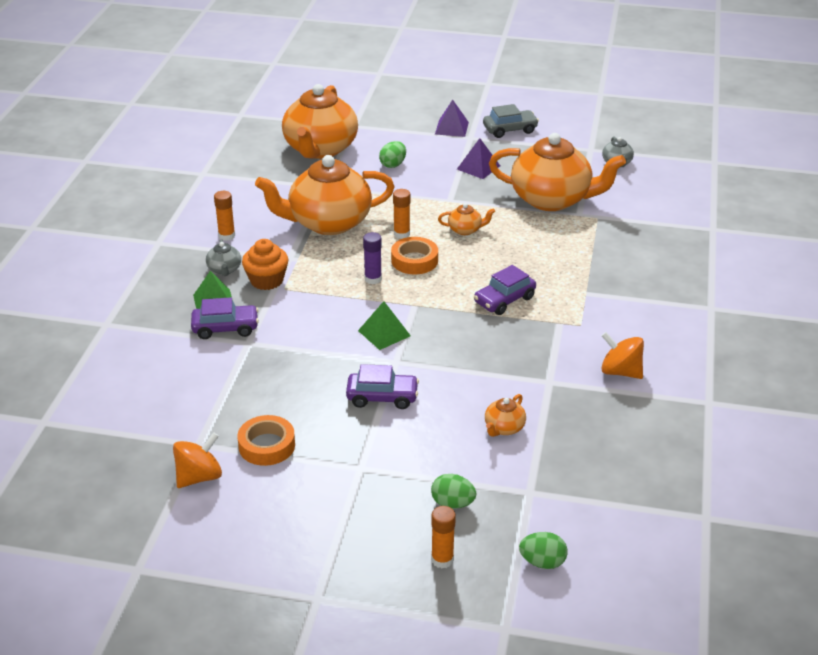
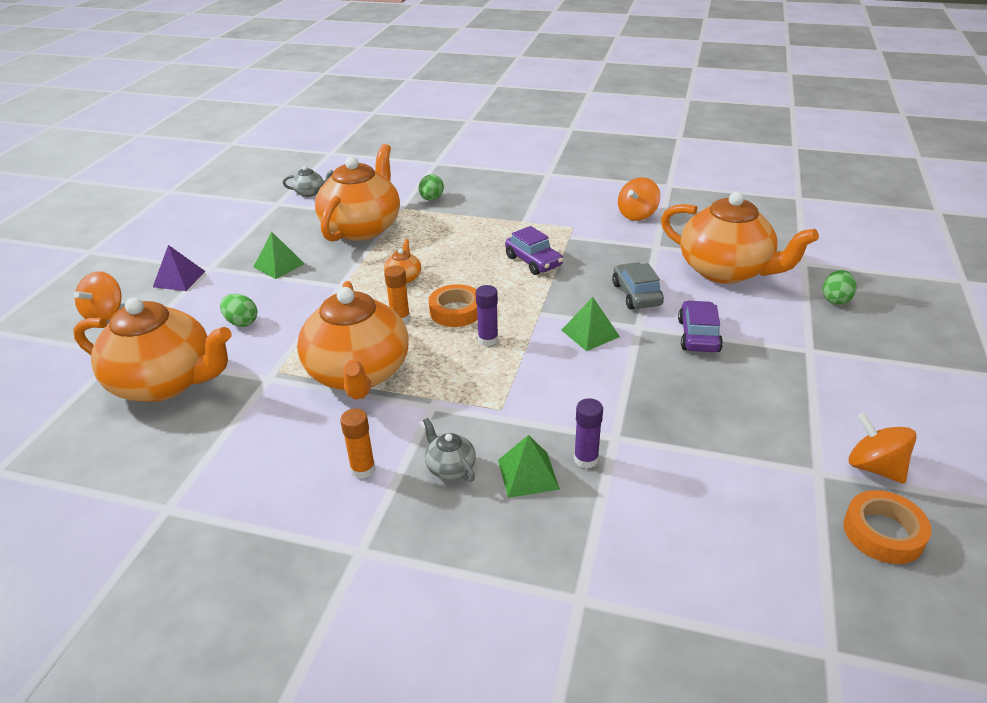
camera: 85 degrees left, 0 degrees up
purple car [191,297,259,339] -> purple glue stick [574,398,603,469]
grey teapot [206,239,241,276] -> grey teapot turned 120 degrees counterclockwise [423,418,476,482]
orange tape [237,415,295,466] -> orange tape moved to [844,490,932,564]
orange cupcake [242,239,288,290] -> none
orange glue stick [431,506,456,568] -> none
purple pyramid [457,138,500,179] -> green pyramid [254,231,305,279]
grey car [483,104,539,138] -> grey car moved to [612,262,664,309]
orange teapot [485,394,526,437] -> orange teapot [661,192,819,284], size x2.46
green egg [519,532,568,569] -> green egg moved to [419,174,444,200]
none -> orange spinning top [74,271,122,321]

